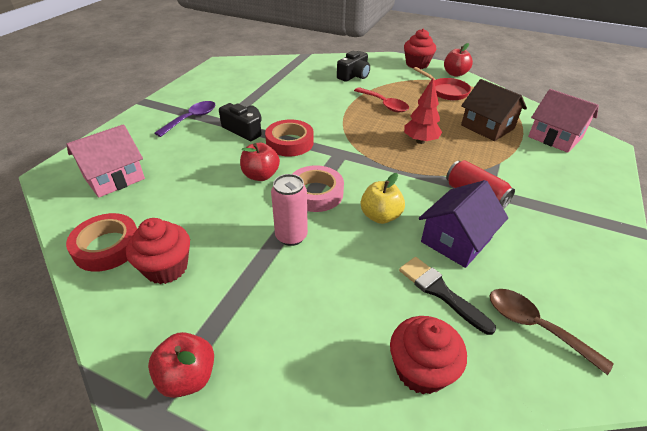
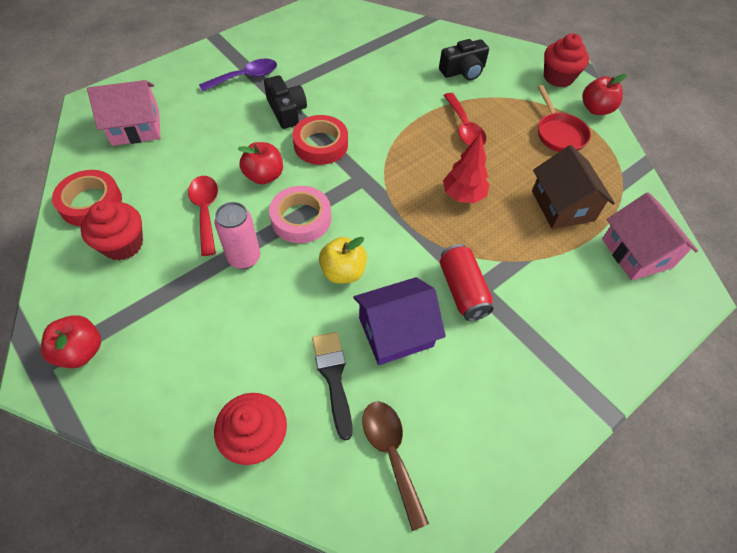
camera: 25 degrees right, 15 degrees up
none -> red spoon [188,176,218,256]

